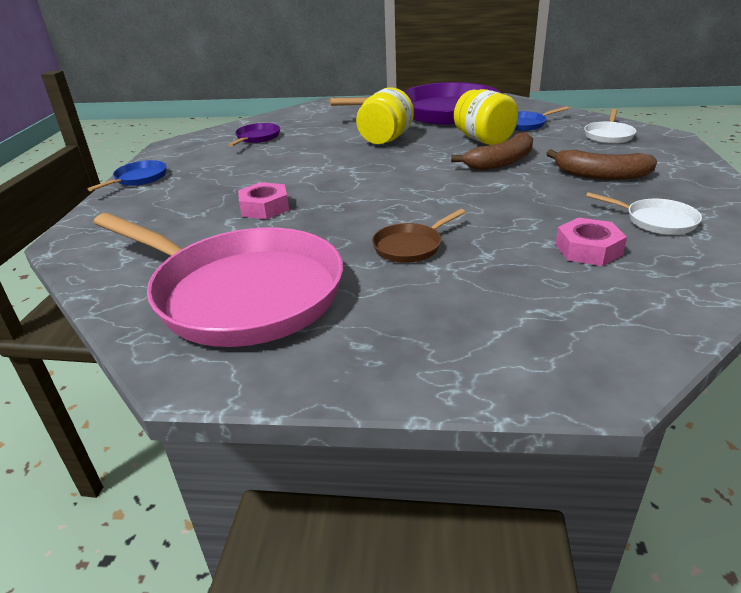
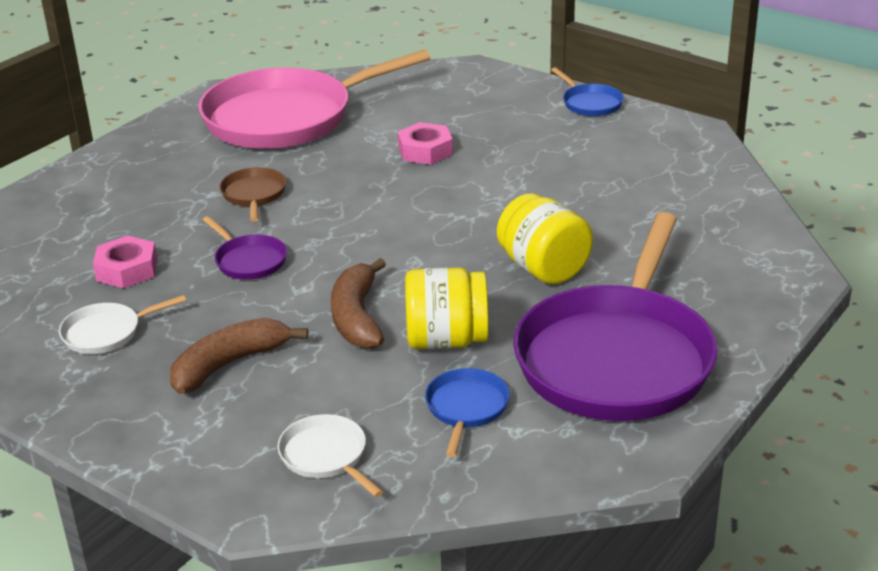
camera: 120 degrees right, 0 degrees up
purple pan [228,123,280,147] -> purple pan moved to [203,216,287,280]

